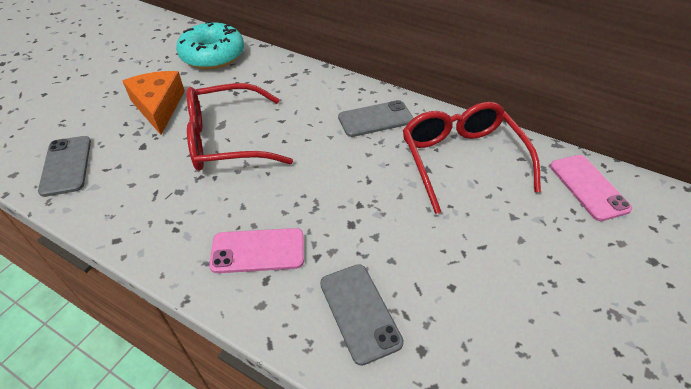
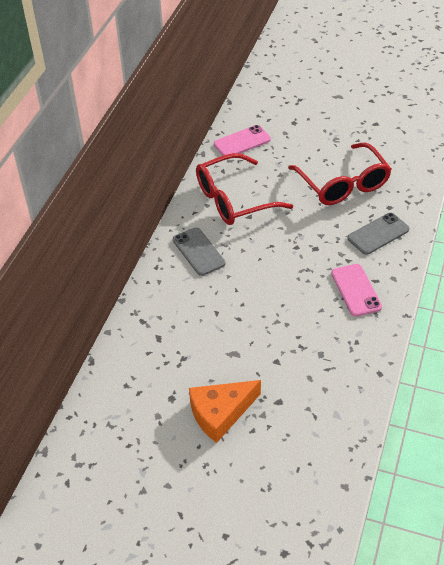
camera: 100 degrees left, 0 degrees up
grey phone [38,136,91,197] -> none
turquoise donut [176,21,244,69] -> none
red glasses [187,83,293,171] -> red glasses moved to [288,142,391,205]

